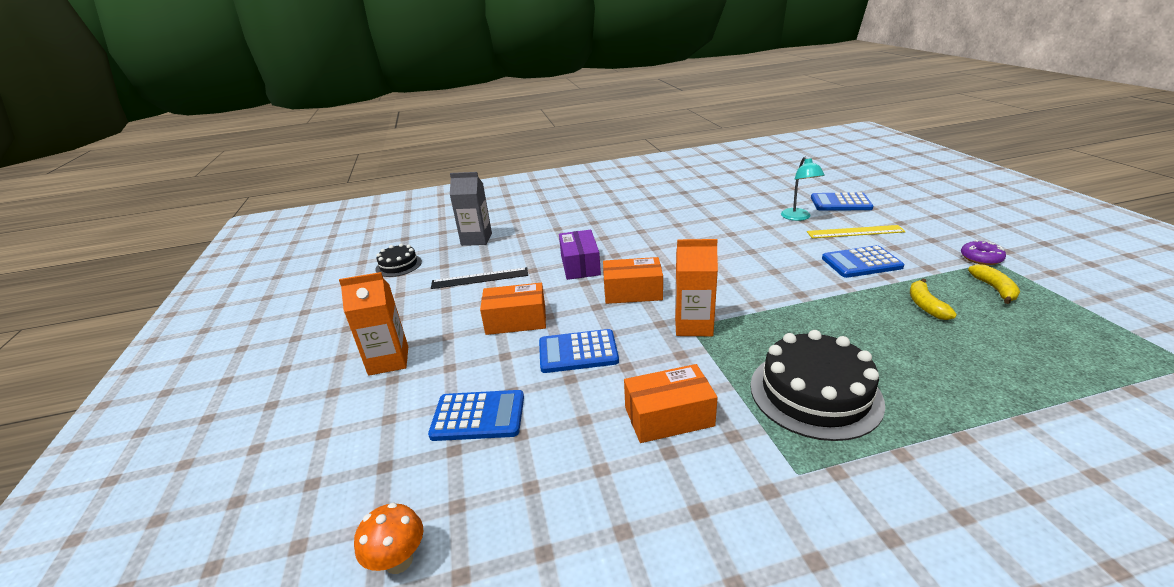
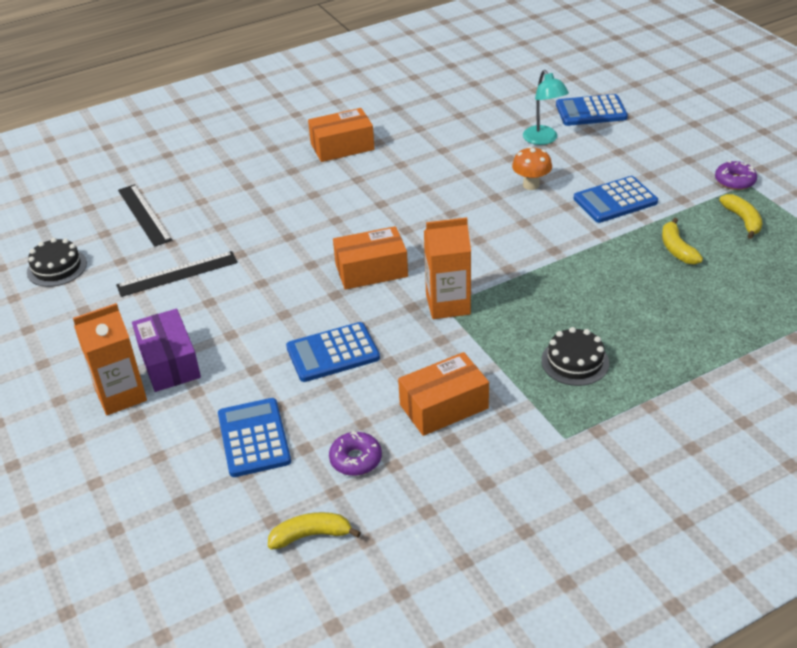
camera: 15 degrees left, 10 degrees up
orange mushroom [354,503,423,574] -> orange mushroom moved to [512,146,552,190]
blue calculator [428,390,524,441] -> blue calculator turned 90 degrees counterclockwise [218,398,291,477]
grey carton [450,172,492,246] -> black ruler [118,184,172,247]
orange box [480,283,546,335] -> orange box moved to [308,108,374,162]
purple box [559,230,601,280] -> purple box moved to [132,309,201,392]
black cake [750,330,885,441] -> black cake [541,327,609,386], size x0.56
yellow ruler [807,225,906,238] -> none
none -> yellow banana [268,512,361,550]
none -> purple donut [329,431,382,476]

